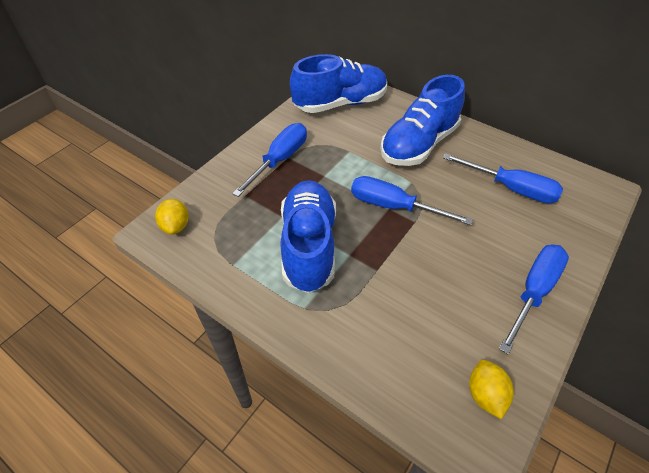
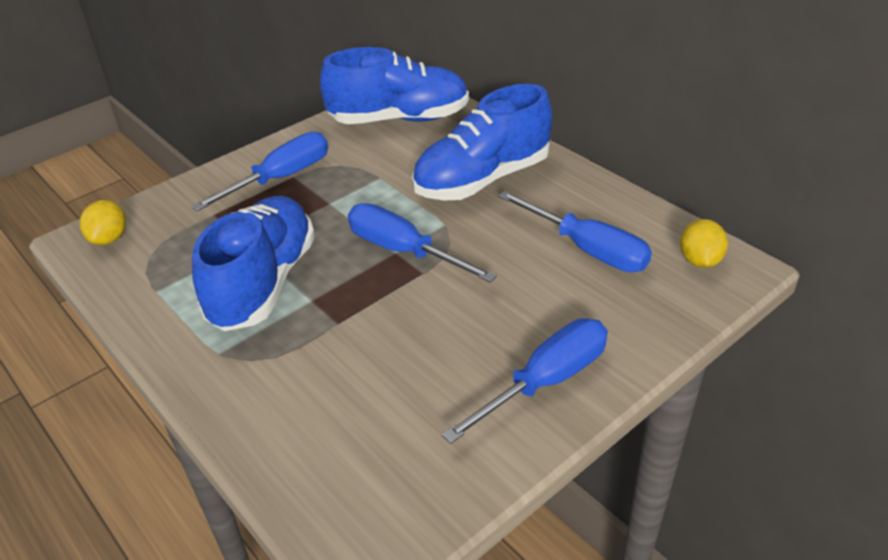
camera: 15 degrees right, 10 degrees down
yellow lemon [469,360,514,419] -> yellow lemon moved to [680,219,728,268]

